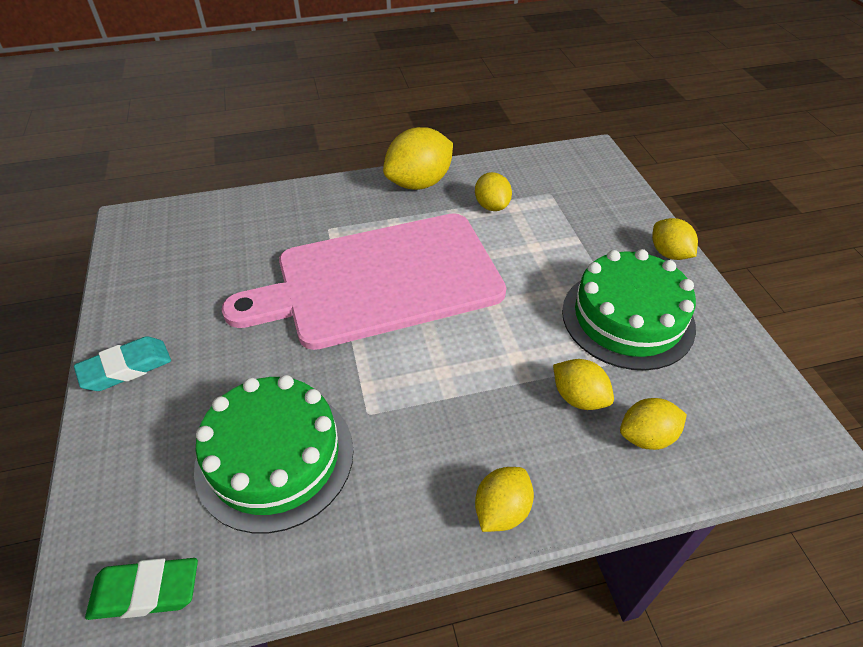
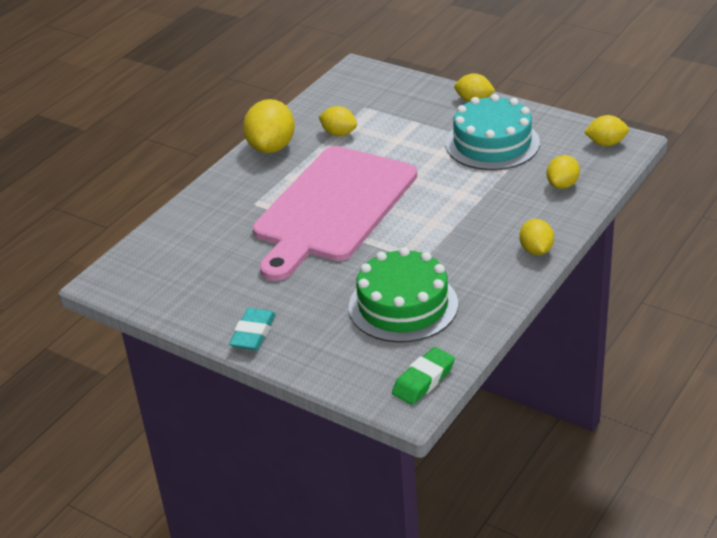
camera: 40 degrees left, 10 degrees down
yellow lemon [553,359,614,410] -> yellow lemon moved to [584,115,629,146]
green cake [562,249,696,370] -> turquoise cake [446,94,540,170]

